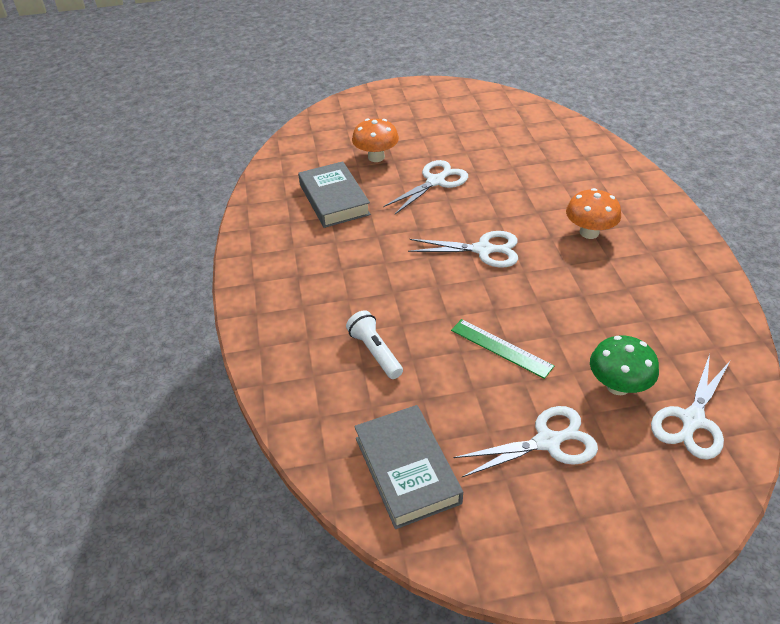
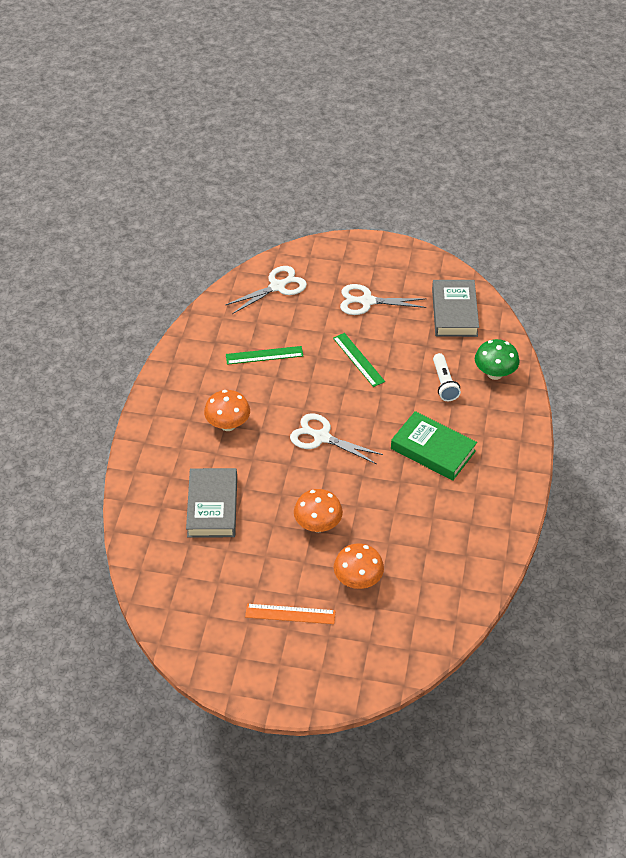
camera: 160 degrees left, 5 degrees up
grey book [298,161,371,228] -> grey book moved to [186,468,237,538]
white scissors [383,160,468,214] -> orange mushroom [294,489,343,532]
green mushroom [590,335,659,395] -> green mushroom moved to [475,339,519,380]
none -> green ruler [226,346,303,365]
none -> orange ruler [245,604,336,624]
none -> green book [391,411,477,481]

